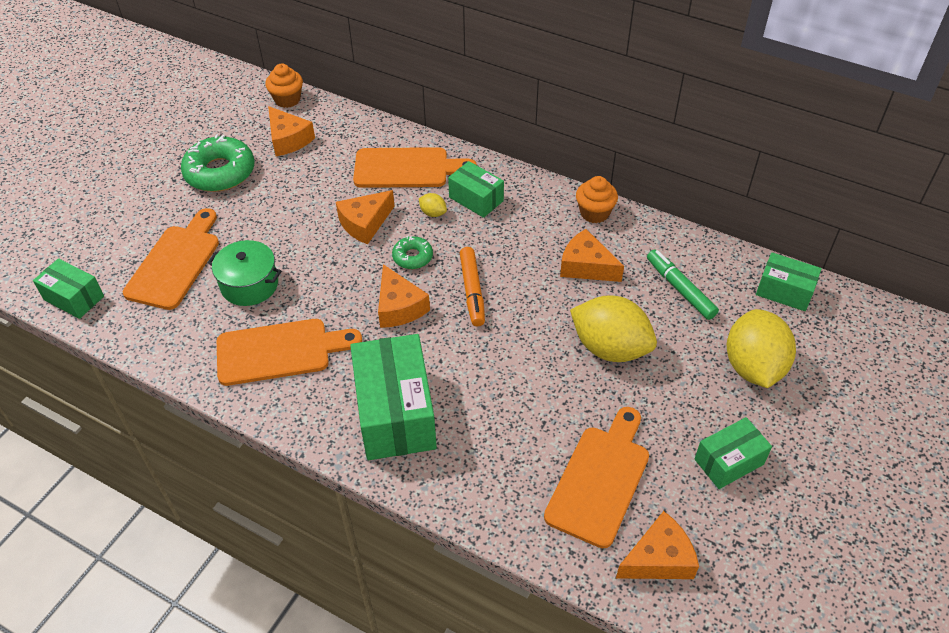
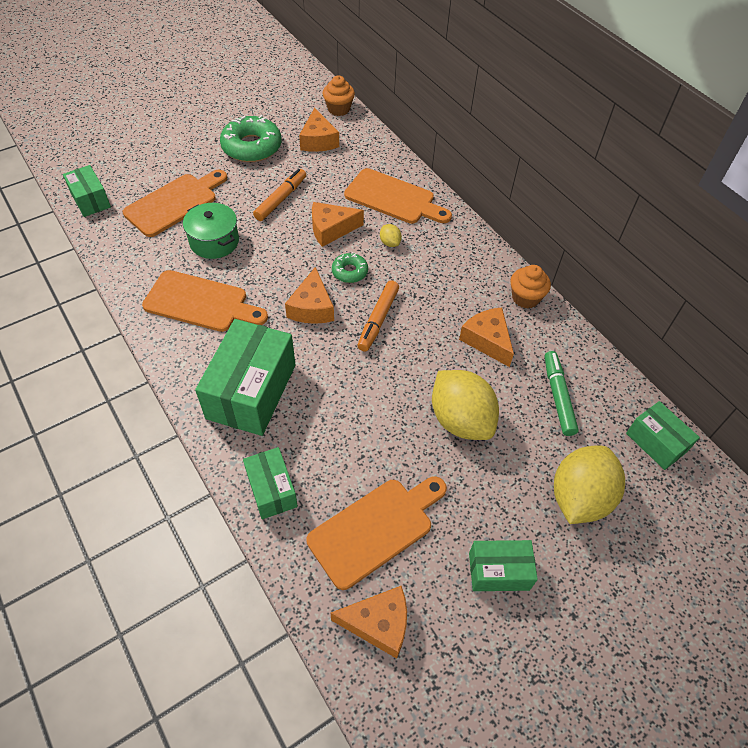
camera: 25 degrees right, 5 degrees up
green box [448,161,504,218] -> green box moved to [243,447,298,519]
none -> orange marker [253,169,306,221]

